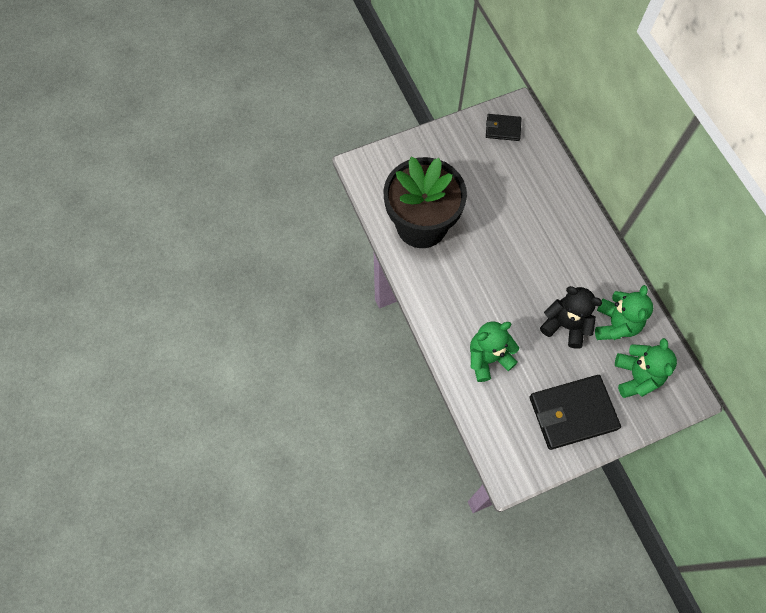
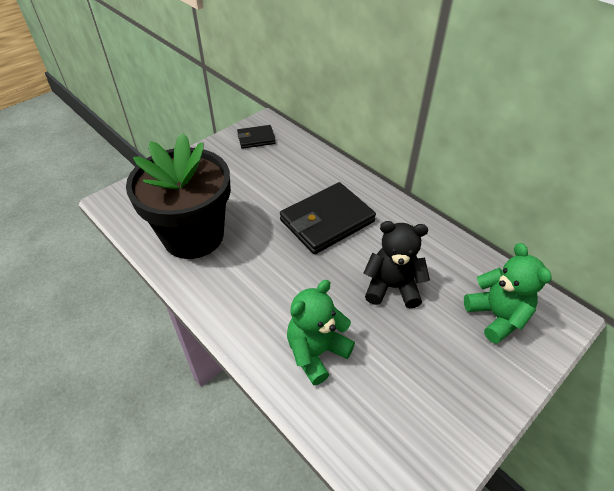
camera: 20 degrees left, 20 degrees down
black wallet [530,375,621,450] -> black wallet moved to [280,182,376,254]
green teddy bear [595,285,653,340] -> none

